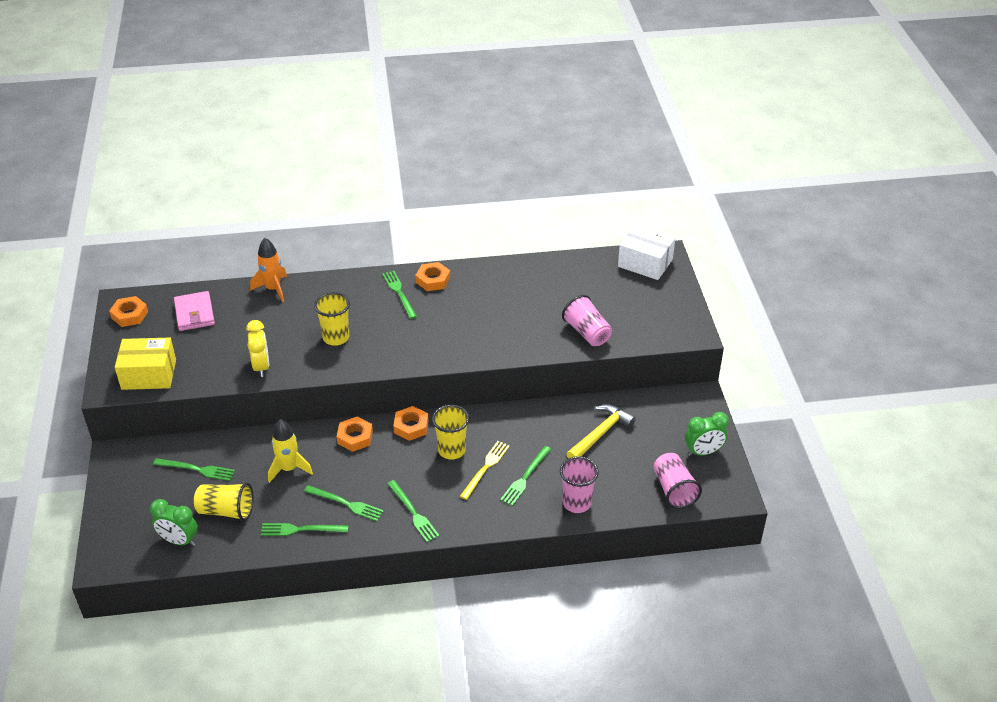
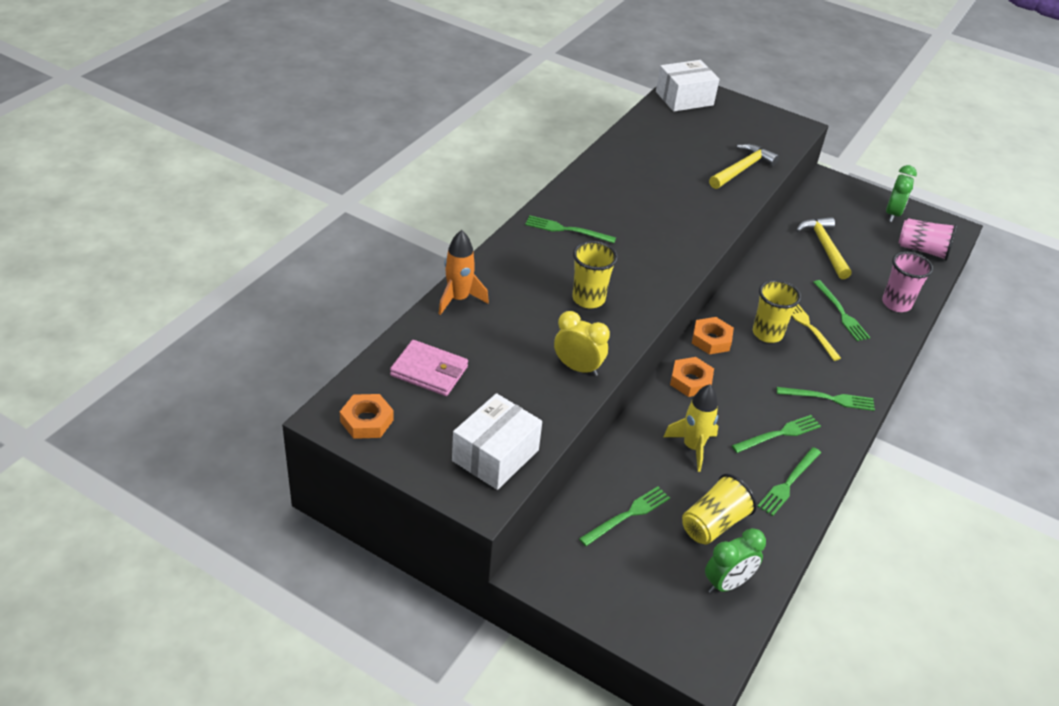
camera: 55 degrees left, 0 degrees up
yellow box [115,338,176,390] -> white box [452,393,542,490]
orange nut [415,262,450,291] -> none
pink cup [562,295,612,346] -> yellow hammer [709,144,779,189]

